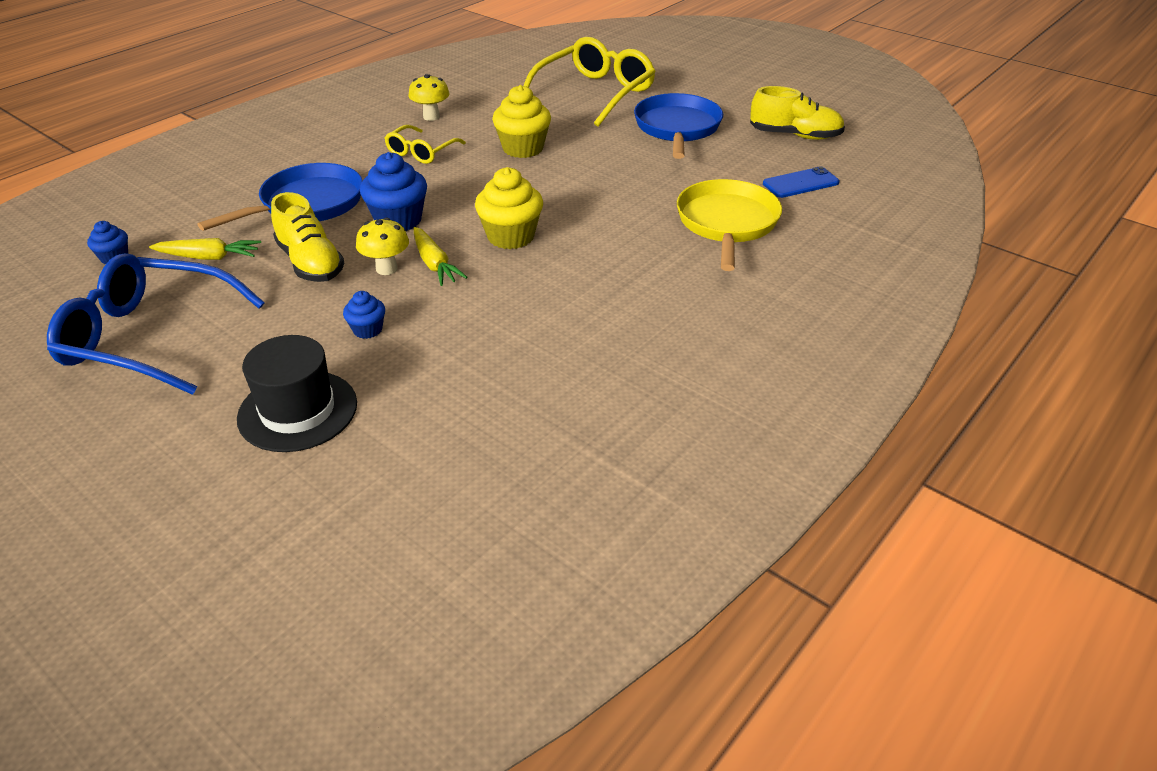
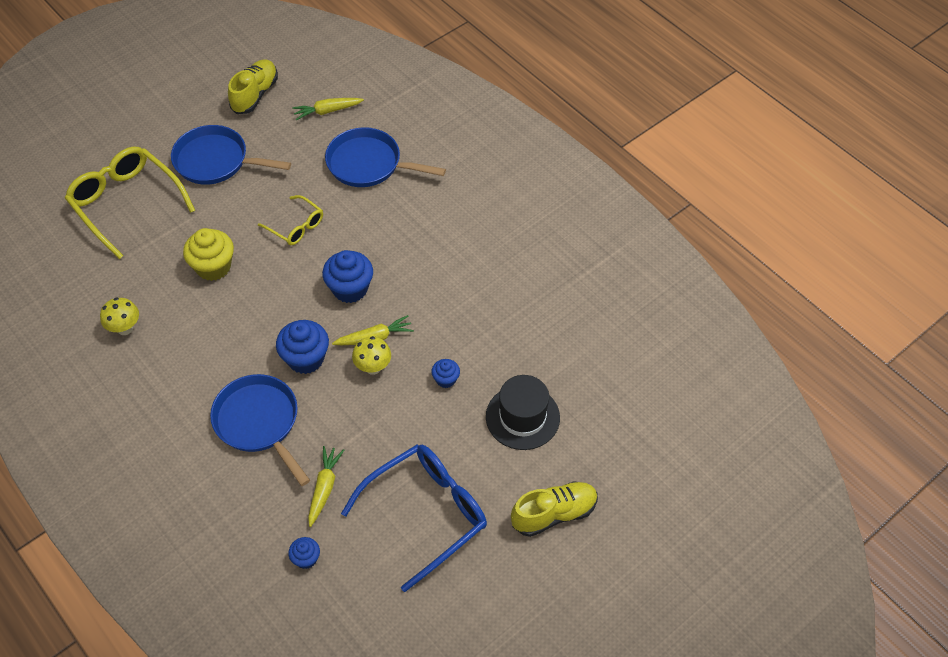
camera: 80 degrees left, 15 degrees up
blue glasses [47,253,265,395] -> blue glasses turned 150 degrees counterclockwise [341,444,487,592]
yellow shoe [271,192,344,282] -> yellow shoe moved to [511,481,598,537]
yellow glasses [385,125,466,164] -> yellow glasses moved to [258,195,323,245]
yellow cupcake [475,167,543,249] -> blue cupcake [322,250,373,303]
yellow pan [677,179,782,271] -> blue pan [325,127,446,187]
blue phone [763,166,839,198] -> yellow carrot [292,98,364,121]

